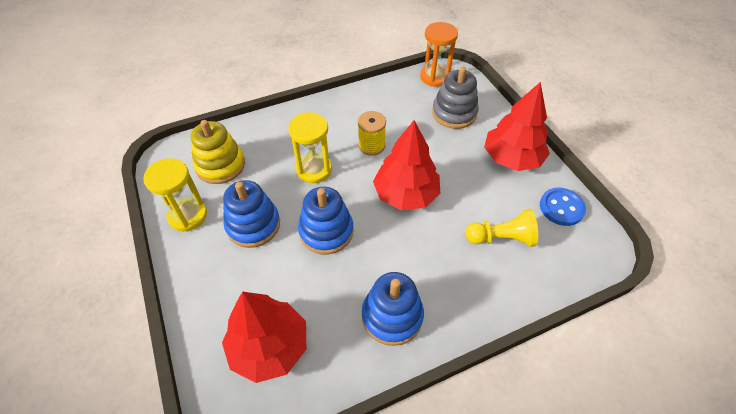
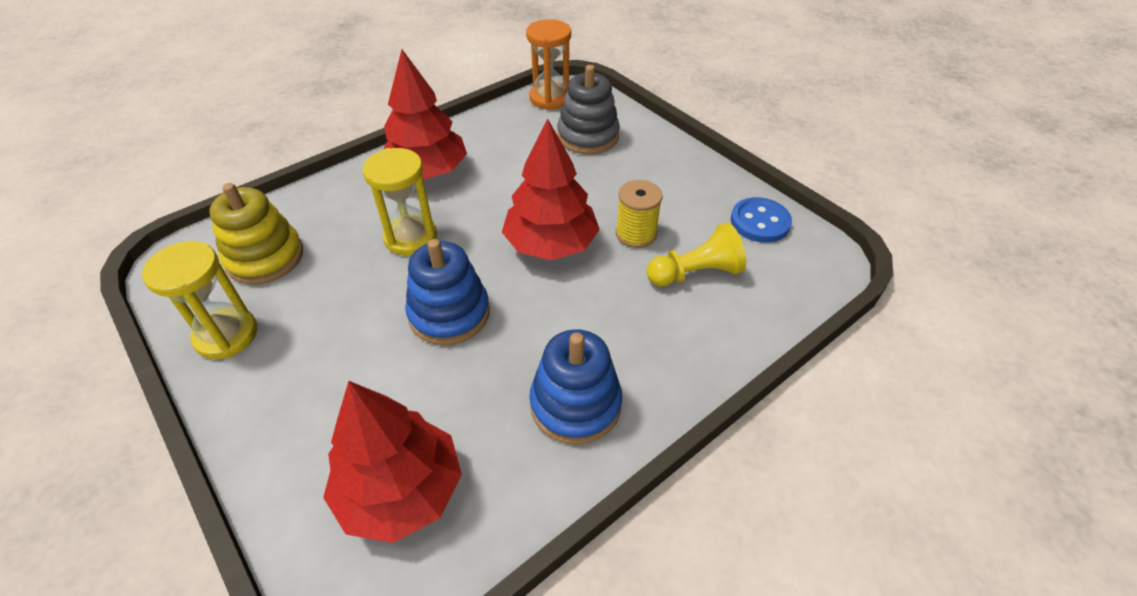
camera: 15 degrees left, 5 degrees down
blue stacking toy [223,180,280,248] -> none
yellow spool [358,111,386,156] -> yellow spool moved to [616,180,663,248]
red tree [484,82,550,171] -> red tree moved to [384,50,467,180]

